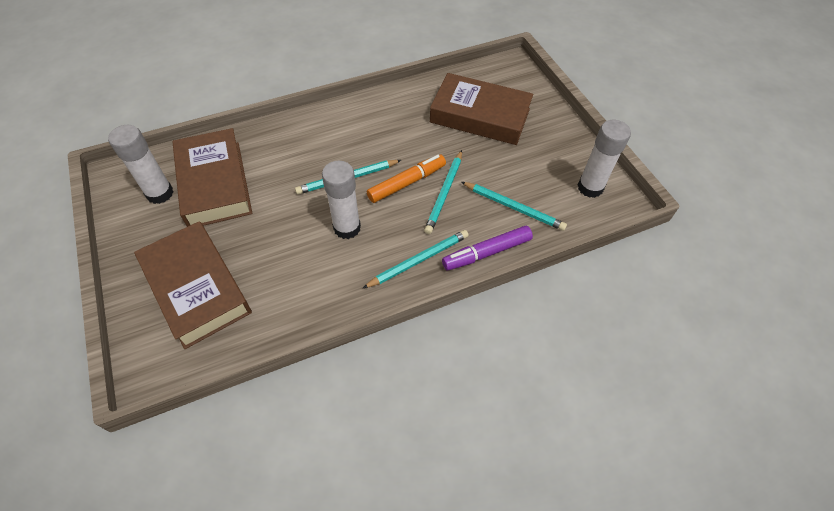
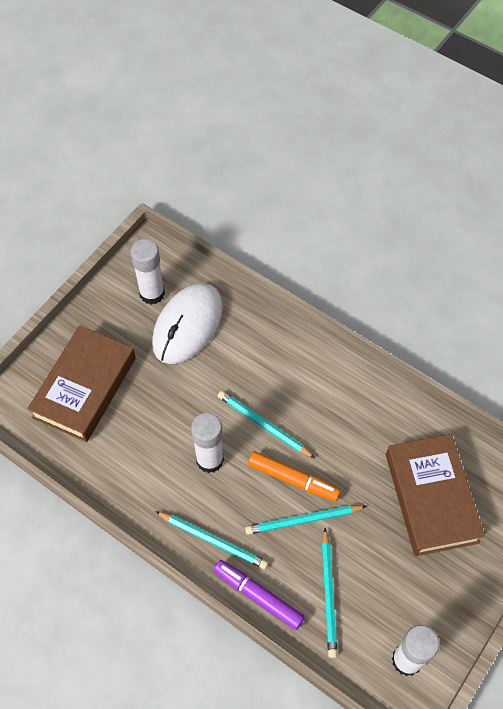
camera: 60 degrees right, 5 degrees up
brown book [173,128,252,227] -> white mouse [152,283,223,364]

